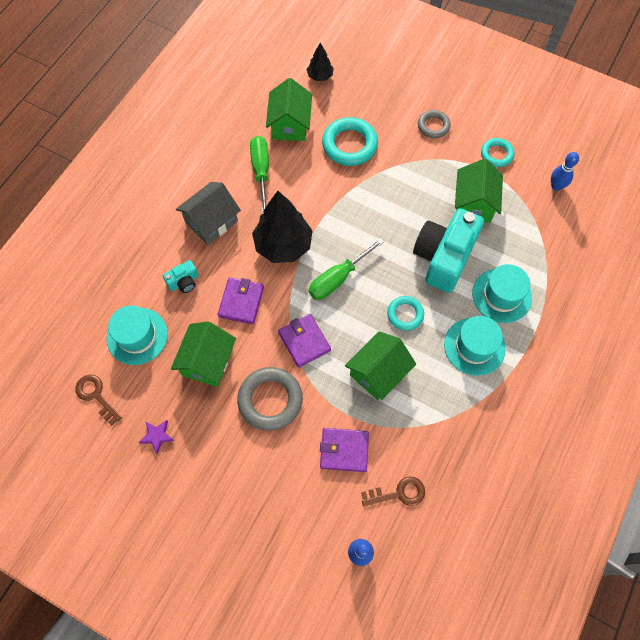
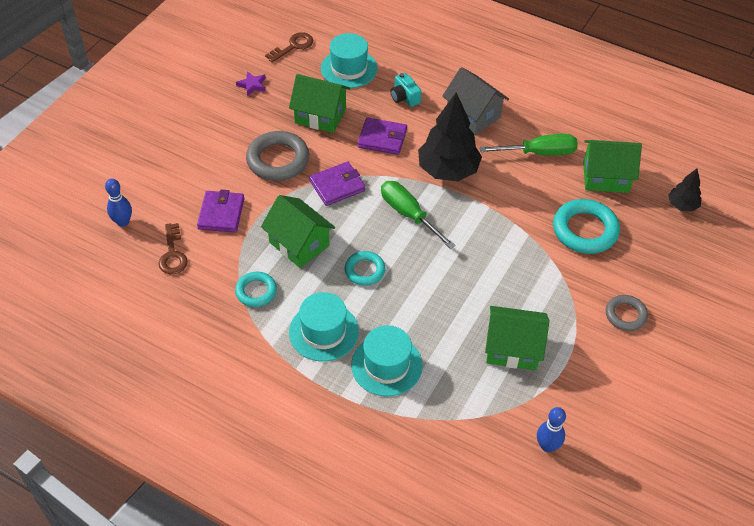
camera: 90 degrees right, 15 degrees down
turquoise camera [413,208,484,293] -> none
turquoise ring [481,138,515,167] -> turquoise ring moved to [235,272,277,307]

